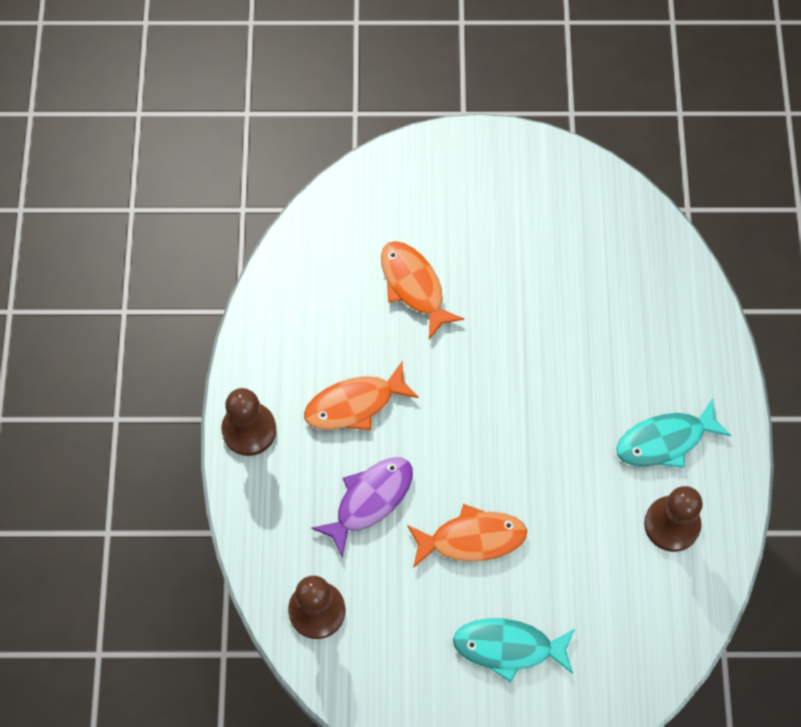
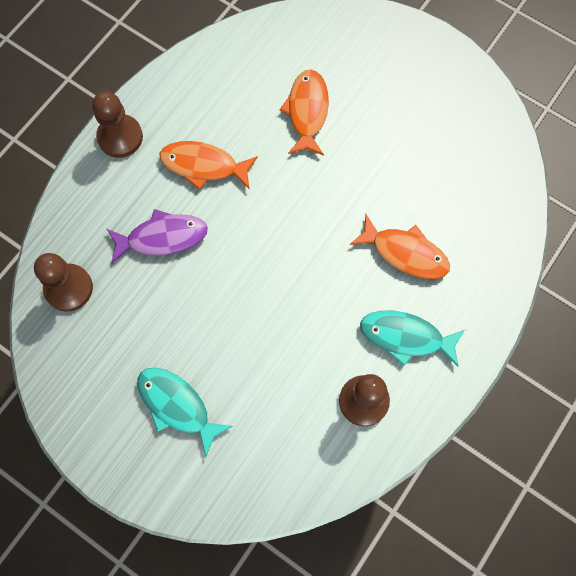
camera: 35 degrees right, 5 degrees up
orange fish [407,504,527,568] -> orange fish moved to [350,214,450,279]

